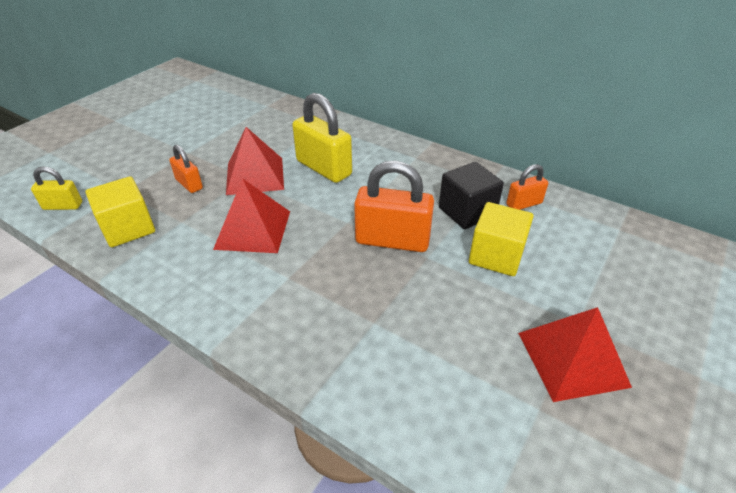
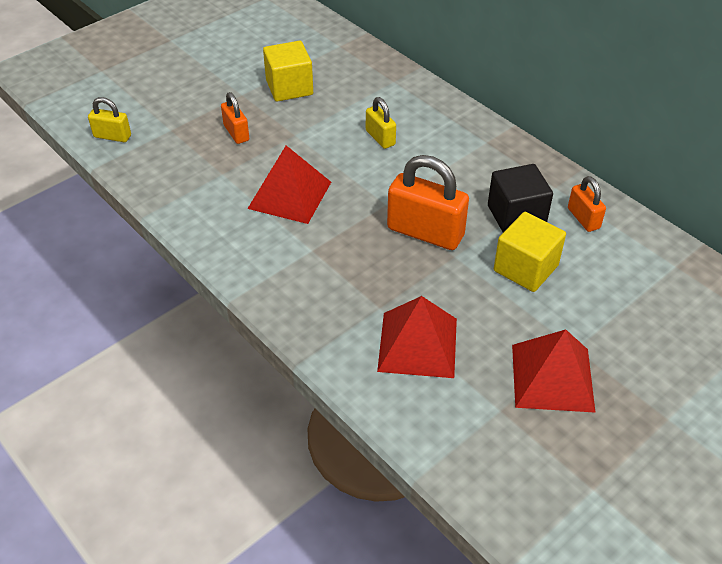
camera: 15 degrees right, 5 degrees up
yellow cube [86,176,155,247] -> yellow cube moved to [263,41,313,102]
red pyramid [226,127,284,195] -> red pyramid moved to [377,296,457,378]
yellow padlock [292,93,352,183] -> yellow padlock [366,97,396,149], size x0.54
orange padlock [506,164,548,210] -> orange padlock turned 75 degrees clockwise [568,176,606,232]

